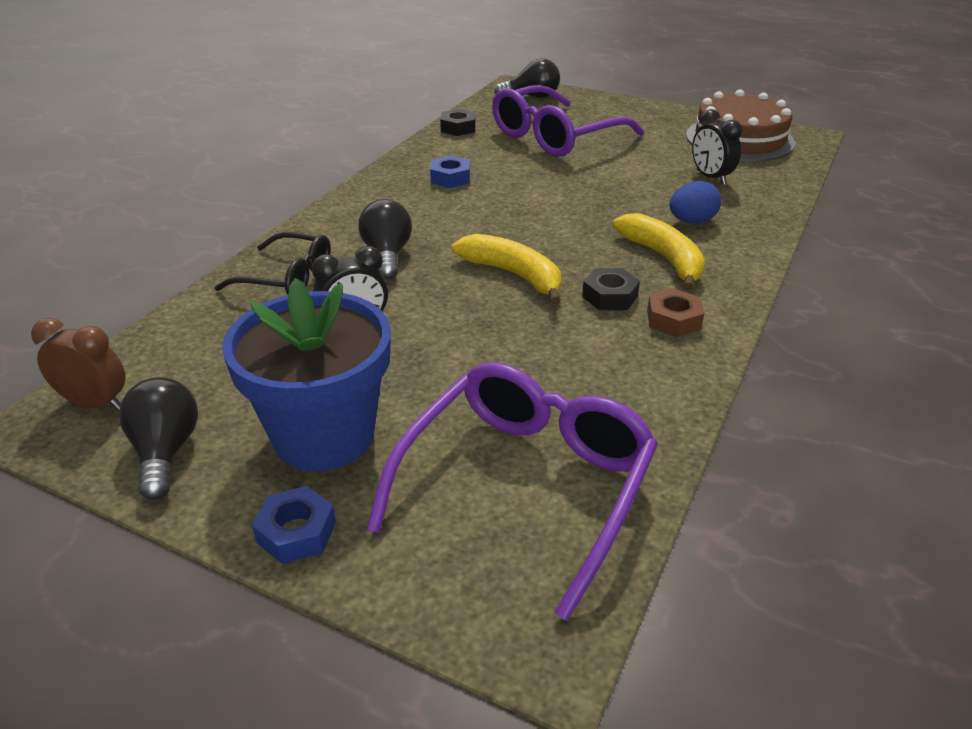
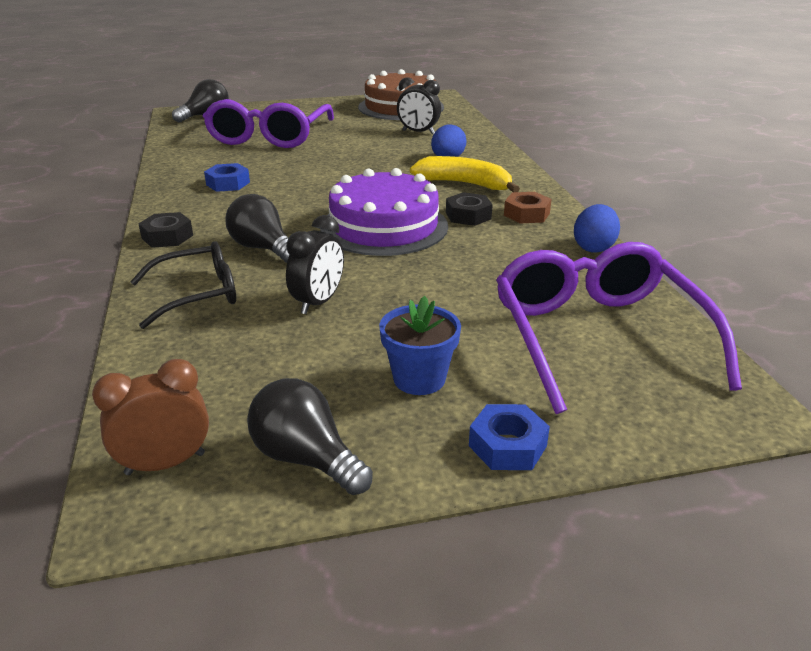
camera: 40 degrees left, 5 degrees down
blue flower pot [222,278,391,471] -> blue flower pot [379,296,461,395], size x0.52
black nut [440,109,476,136] -> black nut moved to [138,212,193,248]
yellow banana [452,234,562,304] -> purple cake [320,168,448,256]
none -> blue egg [574,204,620,253]

